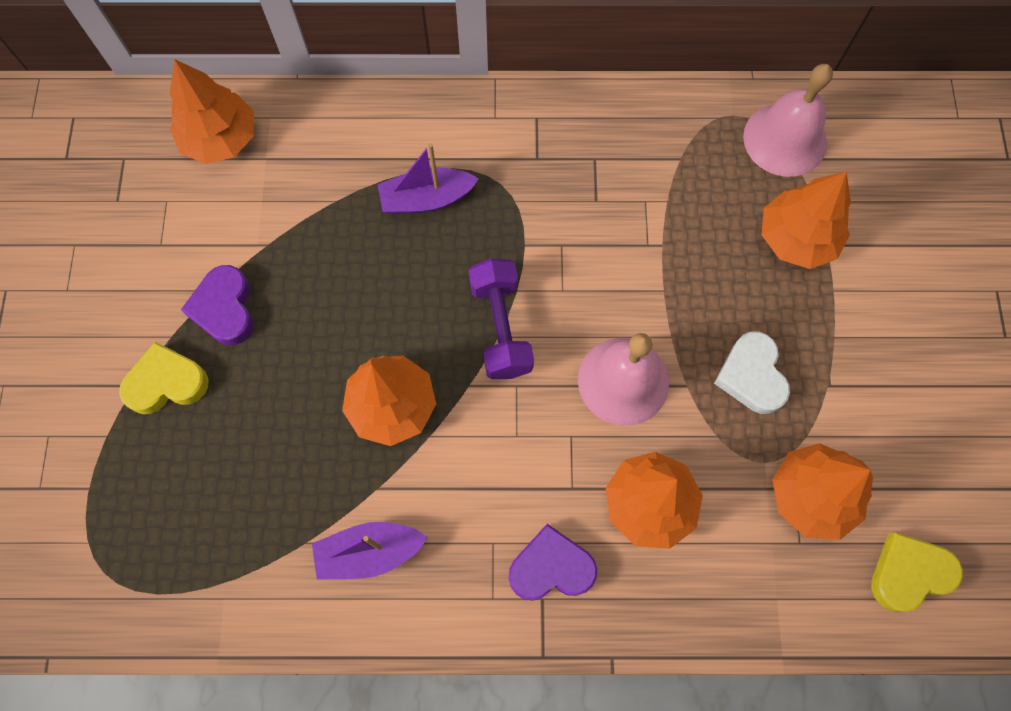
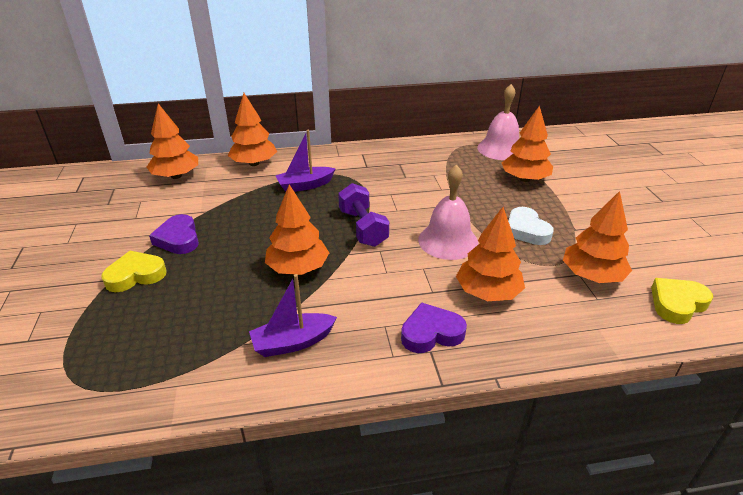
camera: 10 degrees left, 35 degrees down
none -> orange tree [228,93,277,166]

